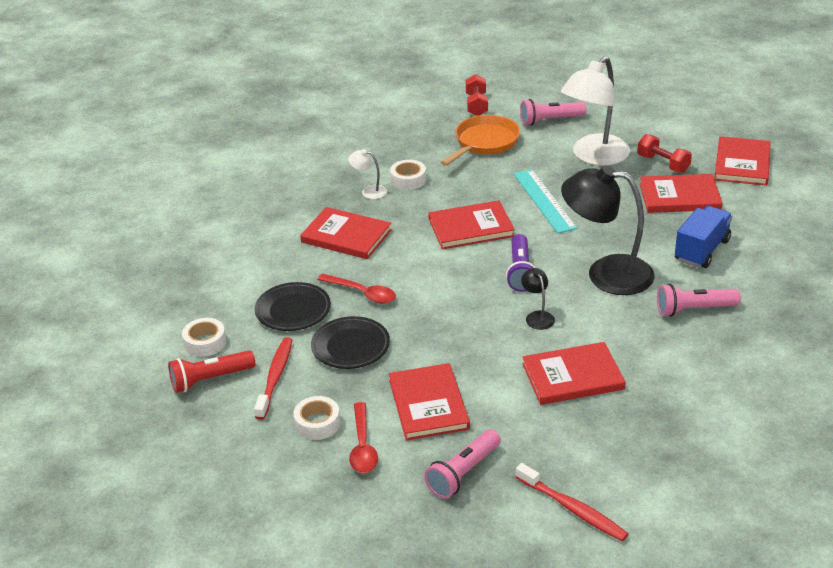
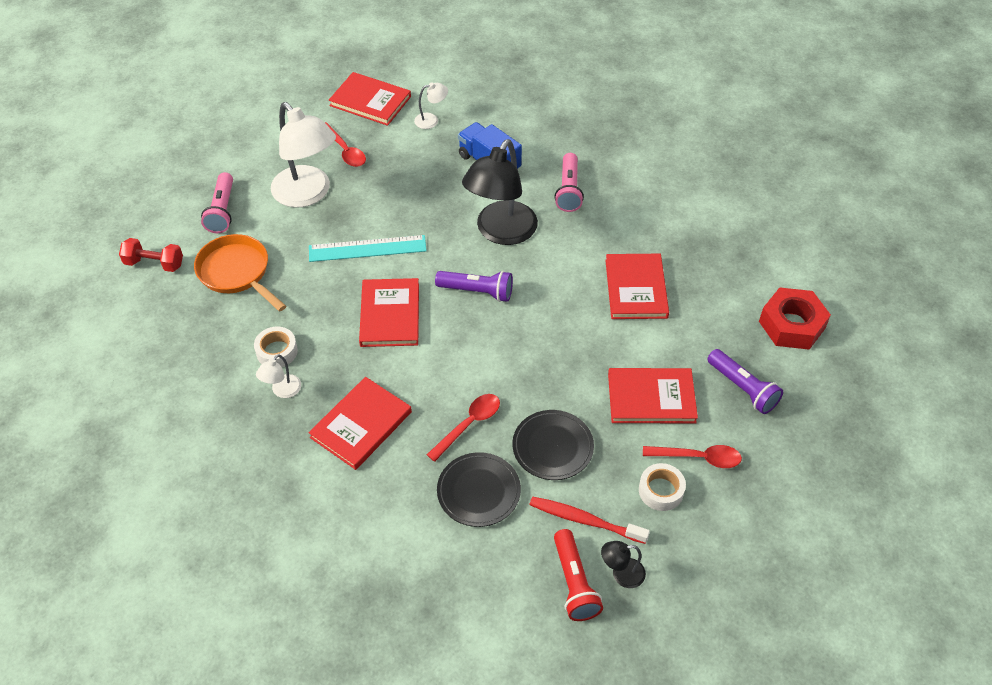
camera: 80 degrees left, 15 degrees up
white tape [182,318,226,357] -> none
pink flashlight [424,429,501,499] -> purple flashlight [707,349,783,414]
red toothbrush [516,463,628,541] -> red nut [759,287,831,350]
black lamp [521,268,555,330] -> black lamp moved to [601,541,646,588]
red dumbbell [637,134,692,173] -> red spoon [324,122,366,167]
red book [640,174,722,213] -> none
none -> white lamp [414,82,448,129]

